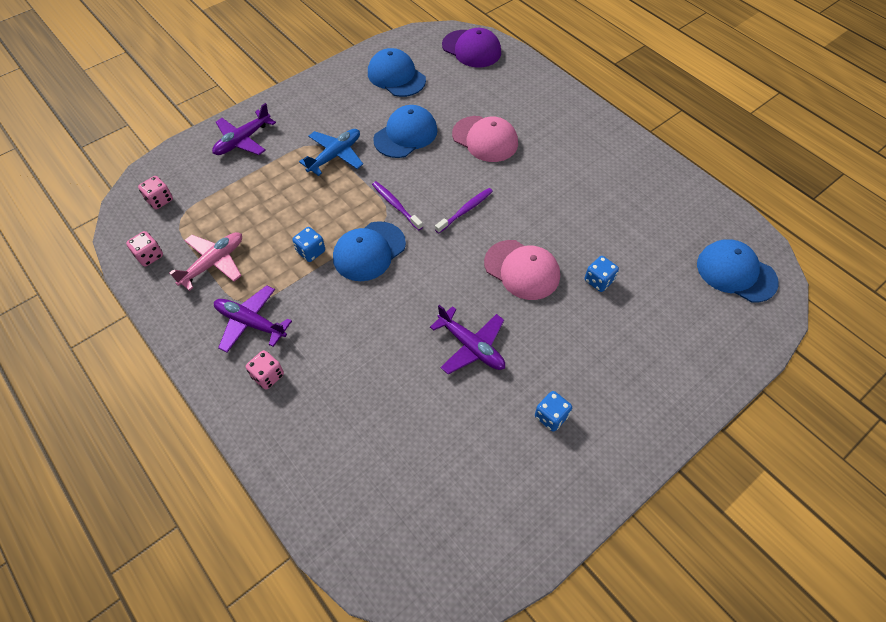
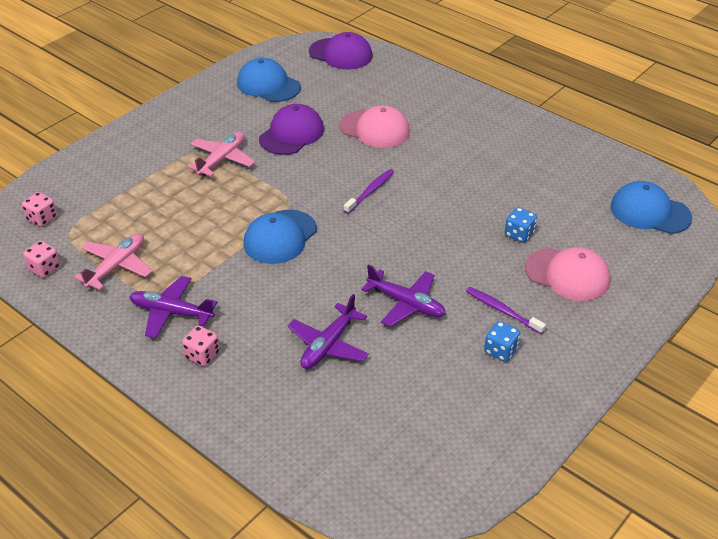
camera: 10 degrees left, 15 degrees down
purple plane [212,103,276,155] -> purple plane moved to [287,294,369,369]
blue dice [292,227,325,262] -> none
blue plane [299,129,363,176] -> pink plane [187,131,255,177]
purple toothbrush [372,181,423,230] -> purple toothbrush moved to [466,287,546,334]
blue cap [373,105,438,158] -> purple cap [259,104,324,155]
pink cap [484,240,560,300] -> pink cap moved to [525,247,610,301]

